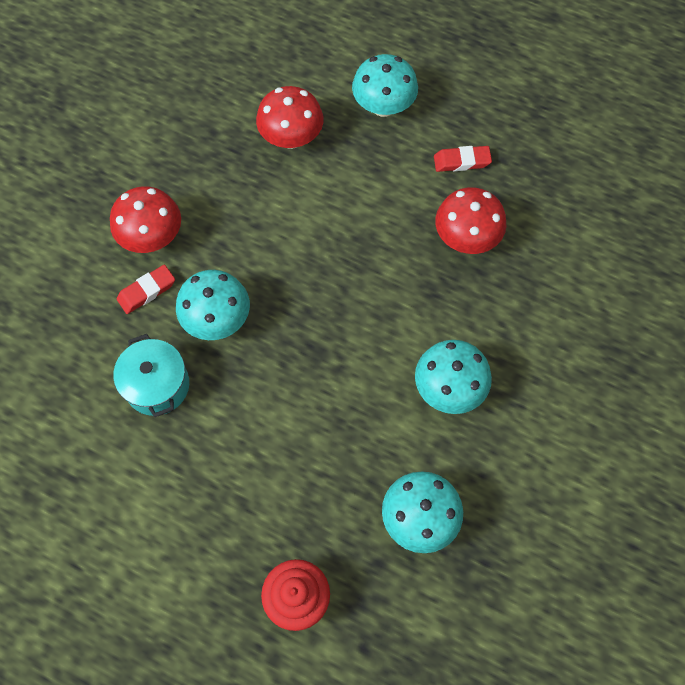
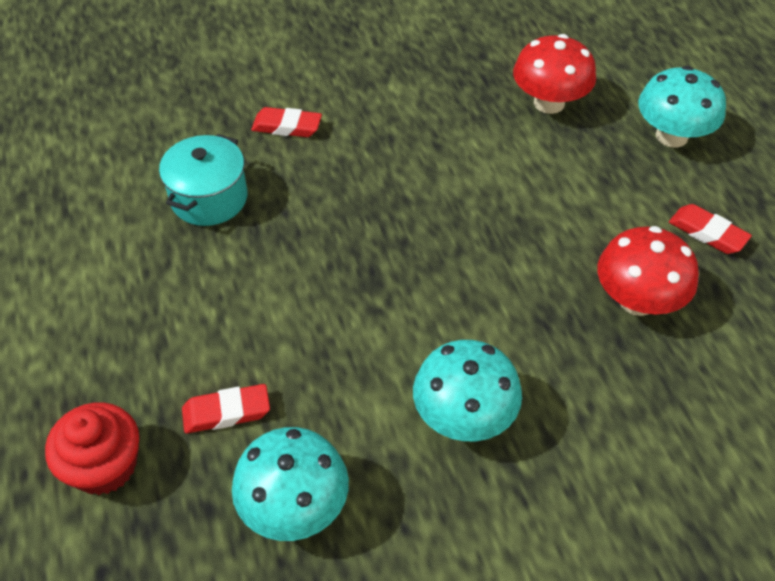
camera: 45 degrees right, 15 degrees down
red mushroom [110,186,181,253] -> none
turquoise mushroom [176,270,250,340] -> none
none -> red eraser [182,384,270,433]

